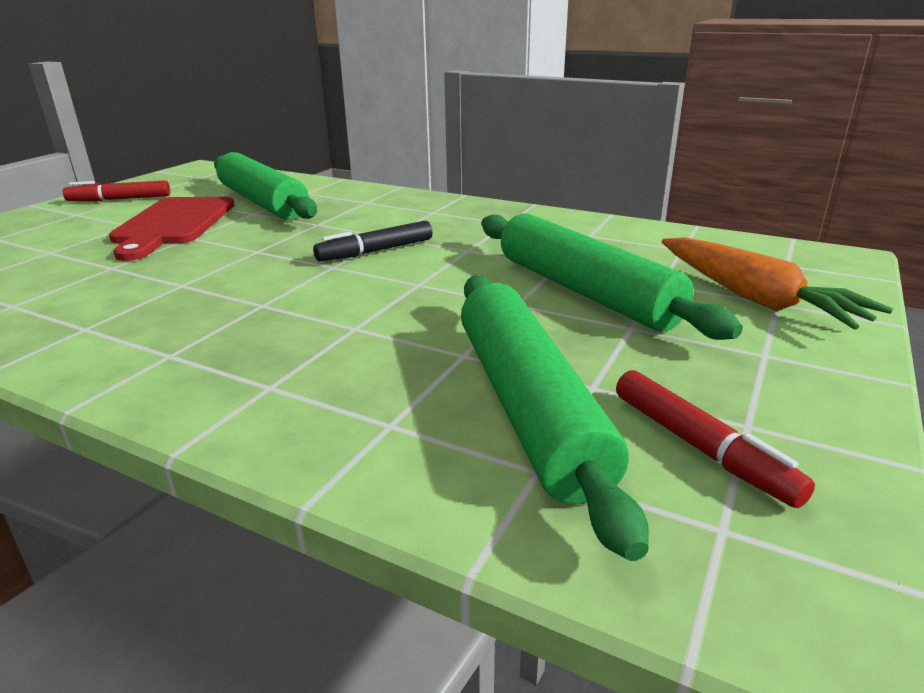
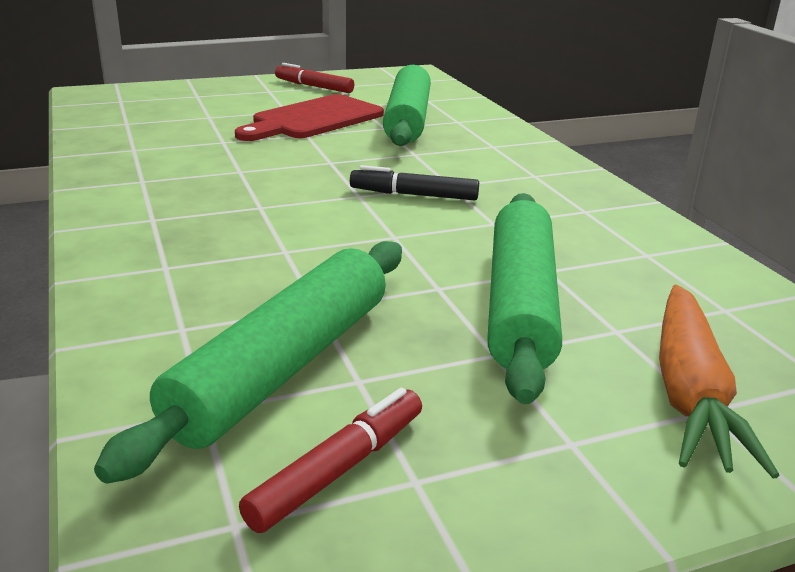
camera: 40 degrees right, 0 degrees up
red marker [616,370,815,508] -> red marker turned 150 degrees counterclockwise [239,388,422,533]

